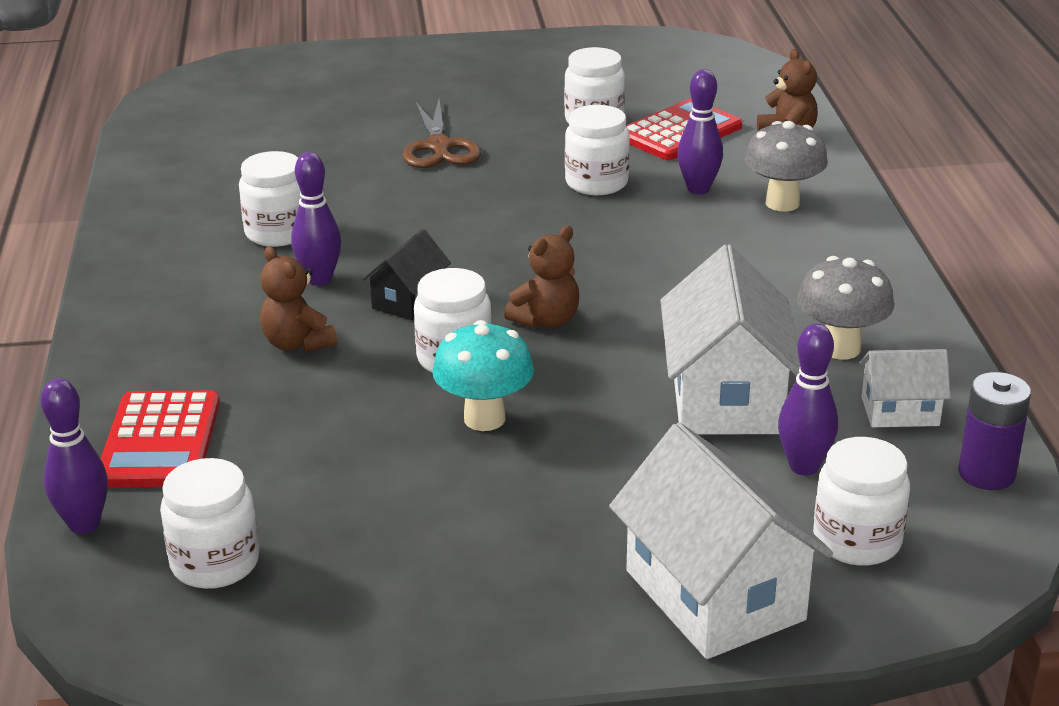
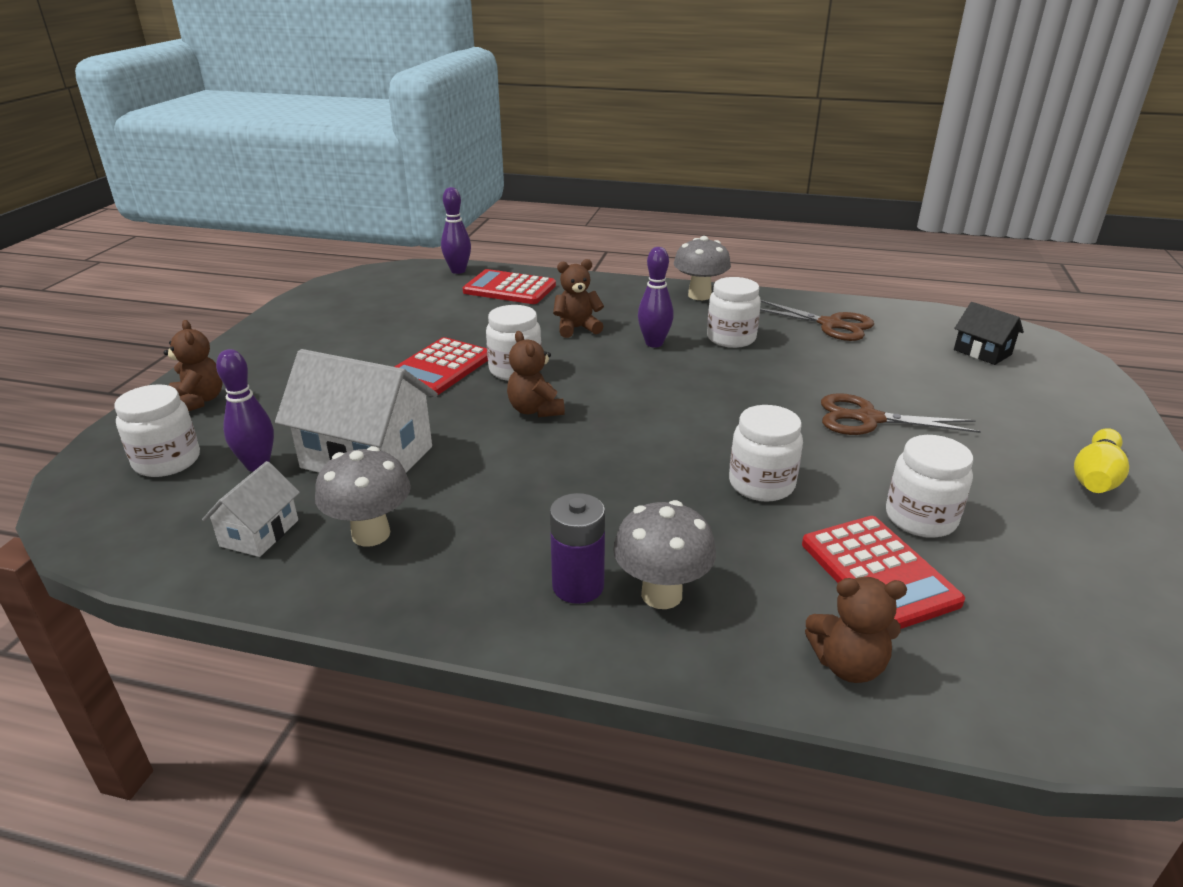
camera: 110 degrees right, 0 degrees up
white jar [160,458,259,589] -> none
black house [362,229,451,320] -> black house moved to [954,302,1024,365]
turquoise mushroom [432,320,534,431] -> red calculator [395,337,488,395]
white house [609,422,833,659] -> brown teddy bear [164,320,223,411]
purple bowling pin [677,69,723,194] -> none
purple battery [958,372,1031,490] -> purple battery moved to [550,493,605,604]
none -> grey mushroom [674,236,731,300]
none -> brown scissors [760,300,874,341]
none -> yellow bowling pin [1074,428,1129,493]

